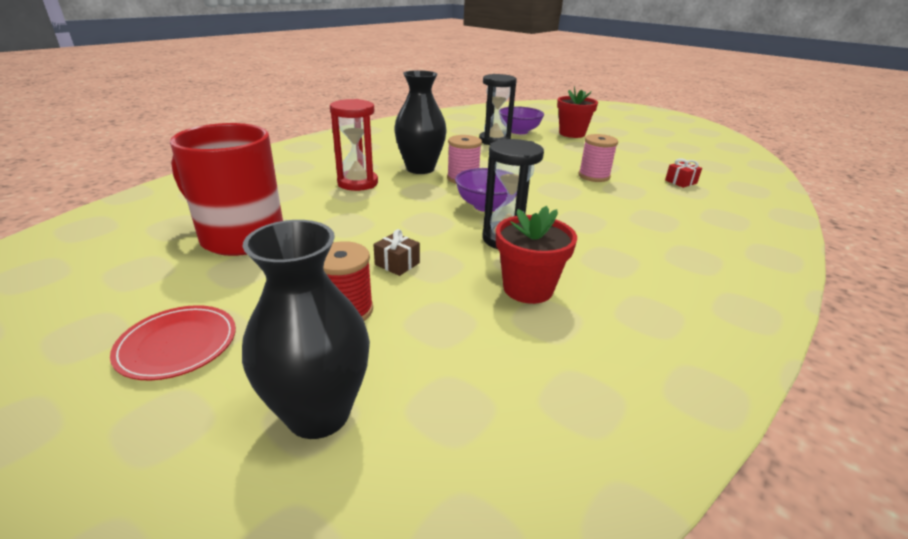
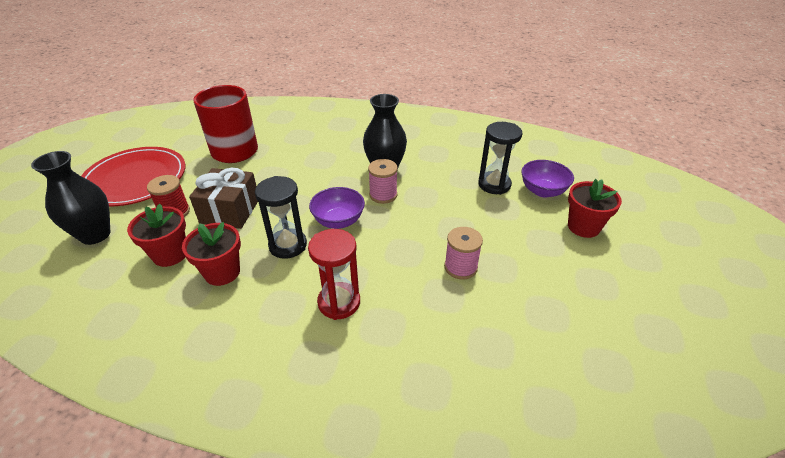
camera: 65 degrees right, 10 degrees up
red plate [110,305,236,380] -> red plate [81,147,186,206], size x1.98
red hourglass [330,99,378,191] -> red hourglass moved to [308,229,360,320]
brown gift [373,229,420,276] -> brown gift [189,168,258,229], size x2.22
red gift [665,158,702,188] -> none
none -> red flower pot [127,204,186,267]

